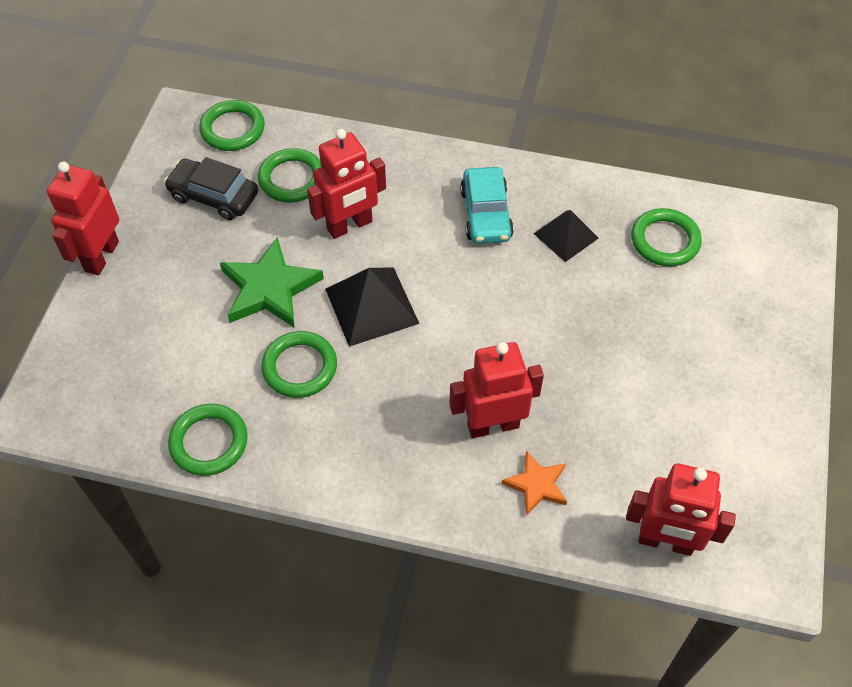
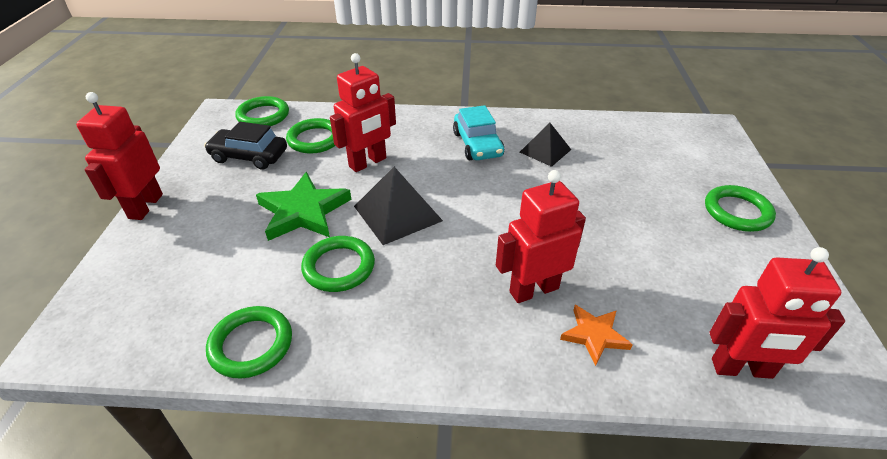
camera: 10 degrees left, 15 degrees down
green ring [631,208,702,266] -> green ring moved to [705,185,776,232]

